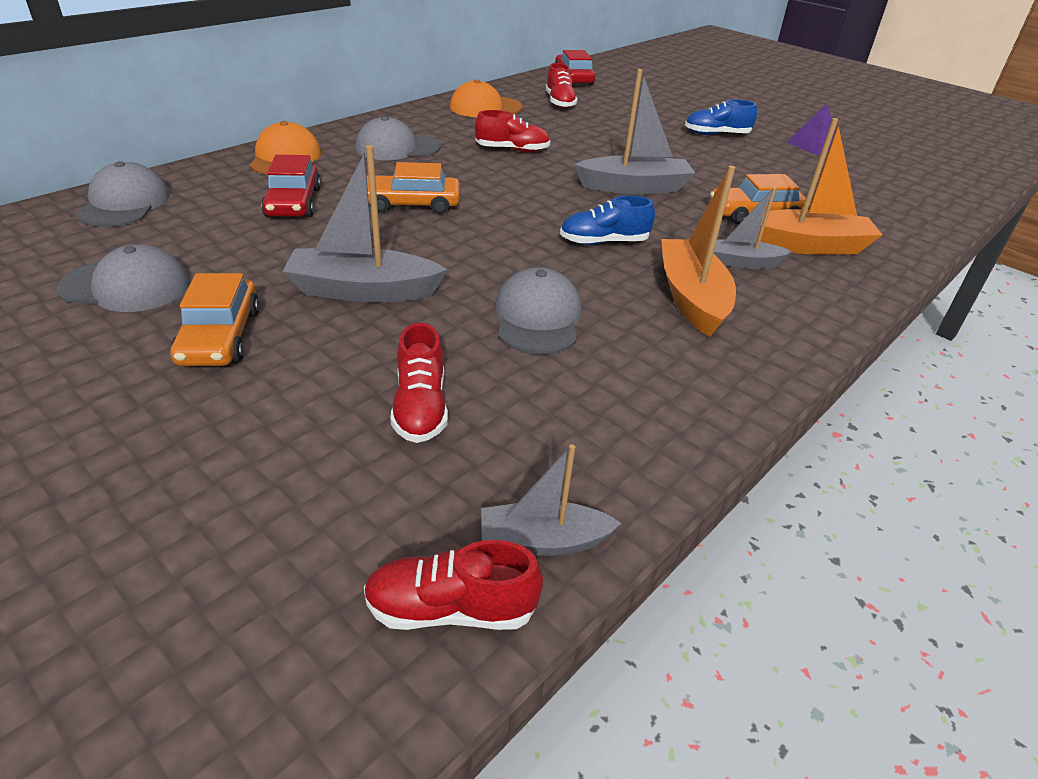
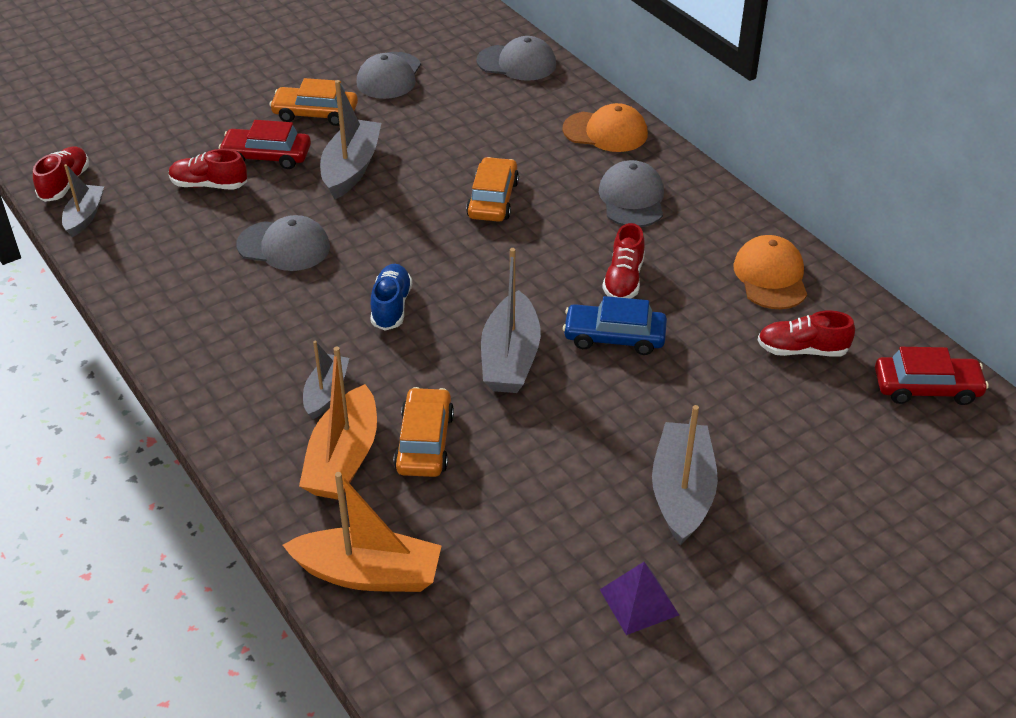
camera: 105 degrees right, 5 degrees up
red car [261,155,321,217] -> red car moved to [219,120,311,169]
orange boat [661,165,736,337] -> orange boat moved to [282,472,442,592]
blue shoe [685,99,757,135] -> grey boat [652,405,718,545]
none -> blue car [563,296,667,355]

